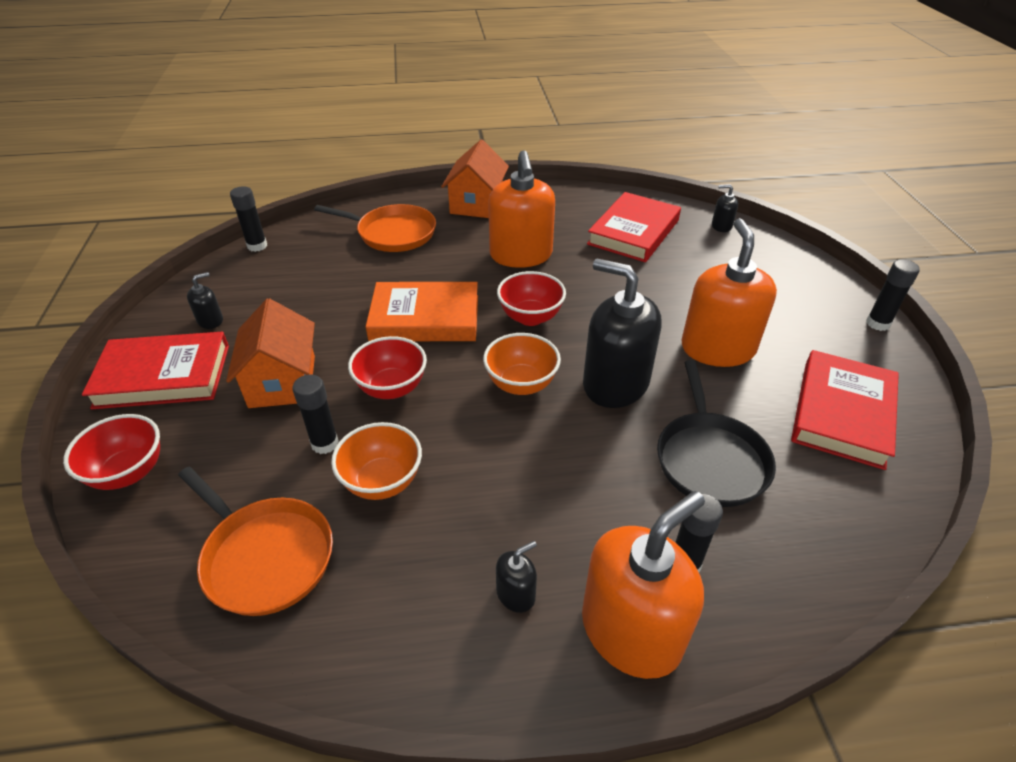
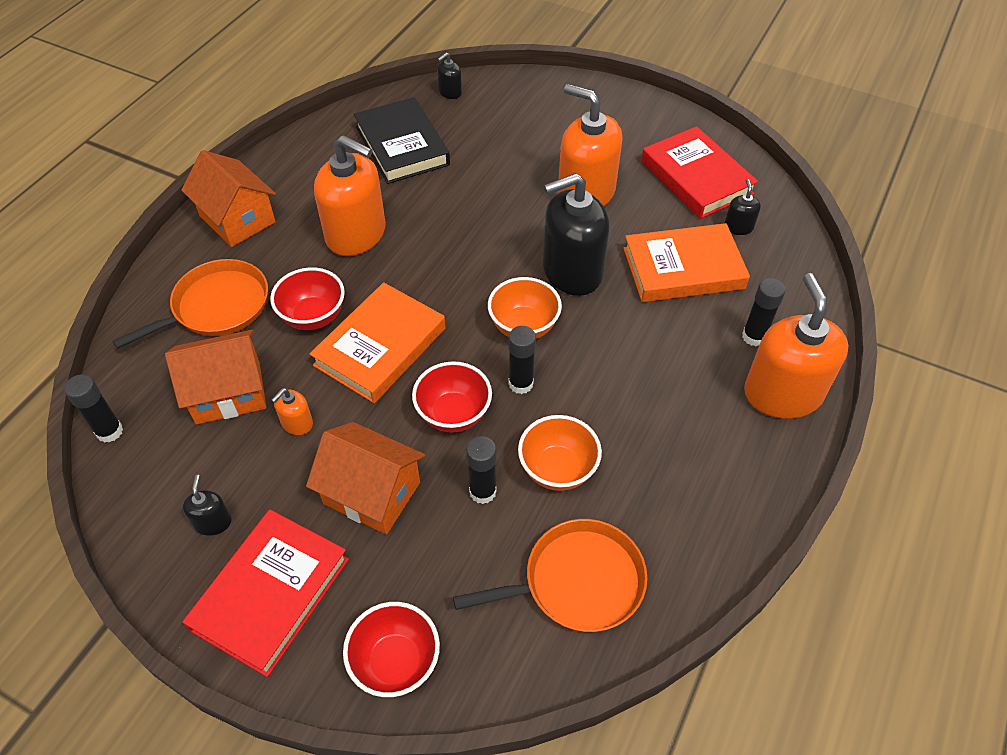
camera: 55 degrees left, 10 degrees up
black soap dispenser [496,541,537,613] -> black soap dispenser moved to [725,179,761,235]
red bowl [497,271,566,326] -> red bowl moved to [270,268,345,330]
red book [587,192,681,262] -> black book [354,97,450,184]
black pan [657,360,776,507] -> orange book [623,223,750,302]
black glue stick [866,259,920,331] -> black glue stick moved to [508,326,536,394]
none -> orange house [165,330,266,425]
none -> orange soap dispenser [271,388,313,435]

